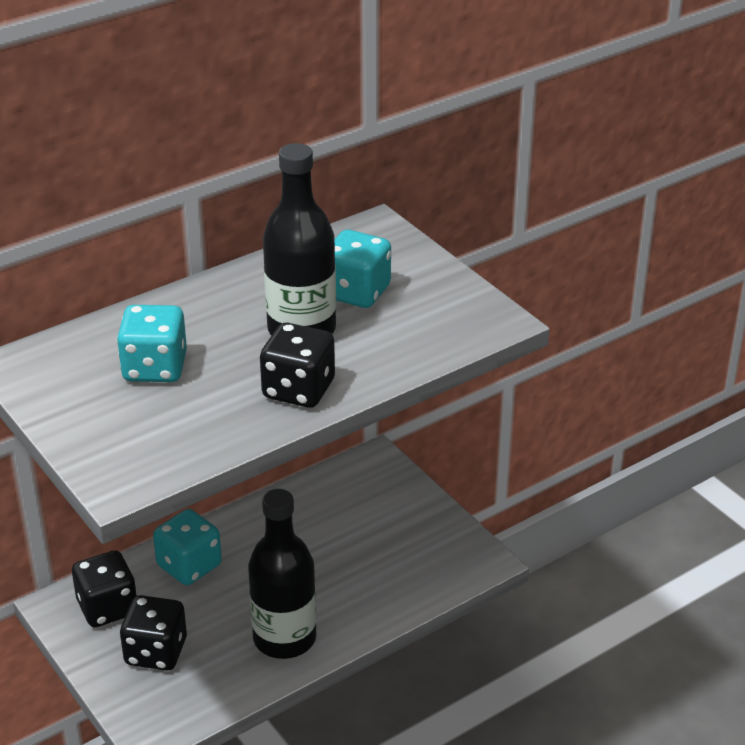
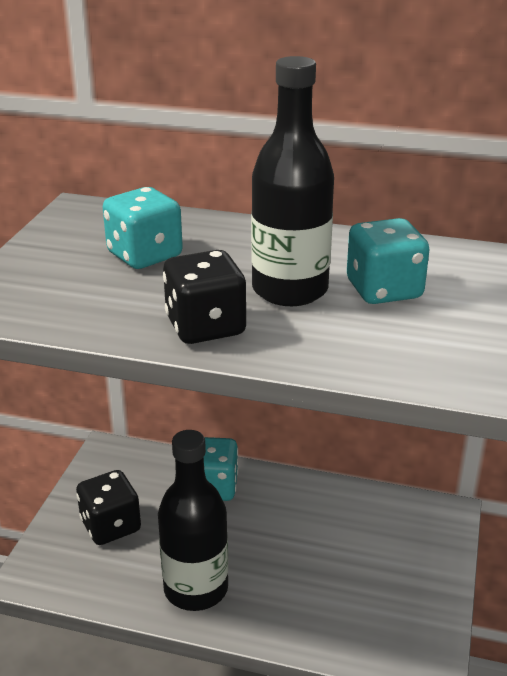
camera: 50 degrees right, 5 degrees down
black dice [72,550,137,627] -> none

